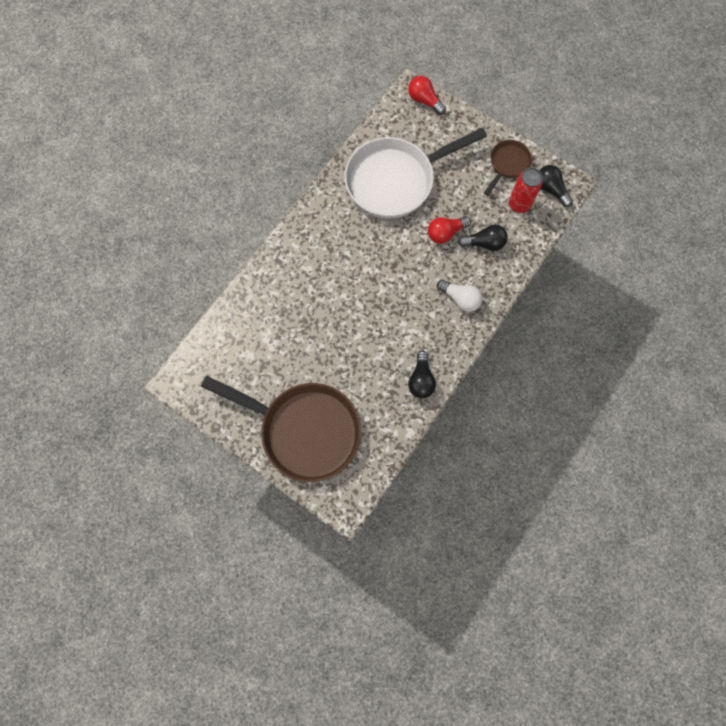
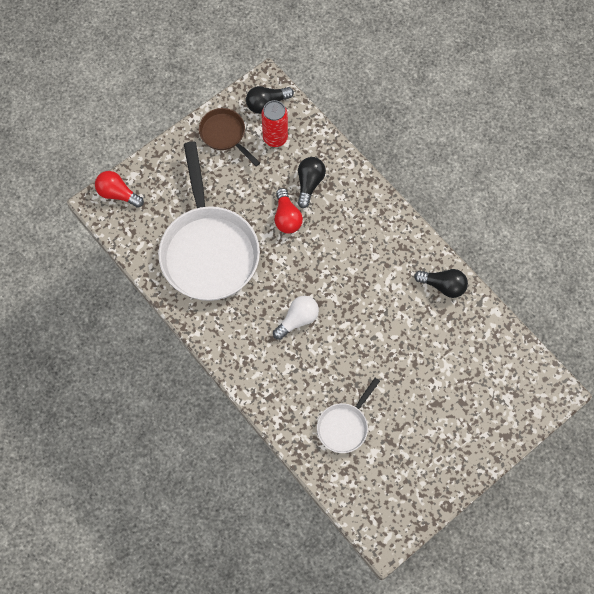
camera: 75 degrees left, 5 degrees down
brown pan [201,376,361,482] -> none
red light bulb [408,76,446,115] -> red light bulb turned 60 degrees clockwise [95,171,144,208]
white light bulb [437,280,483,312] -> white light bulb moved to [273,296,319,340]
none -> white pan [317,378,380,453]

